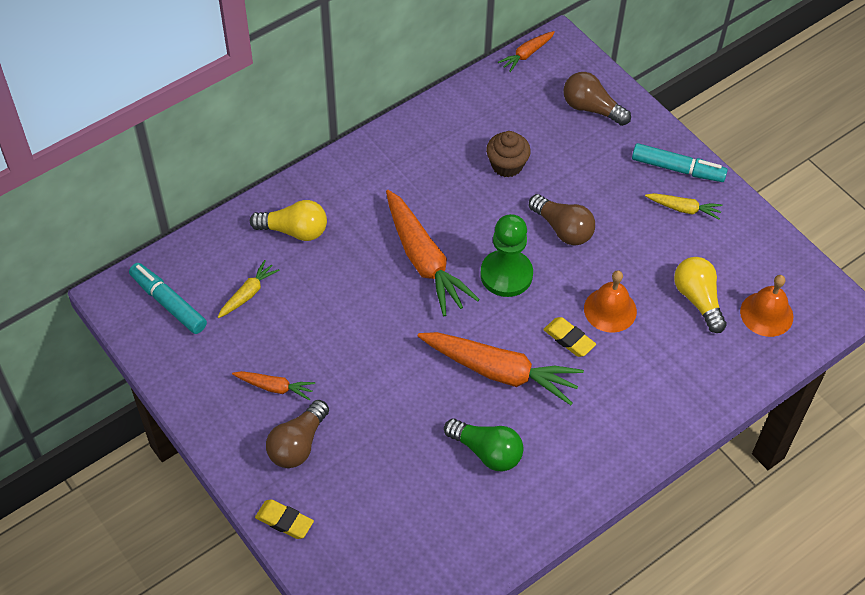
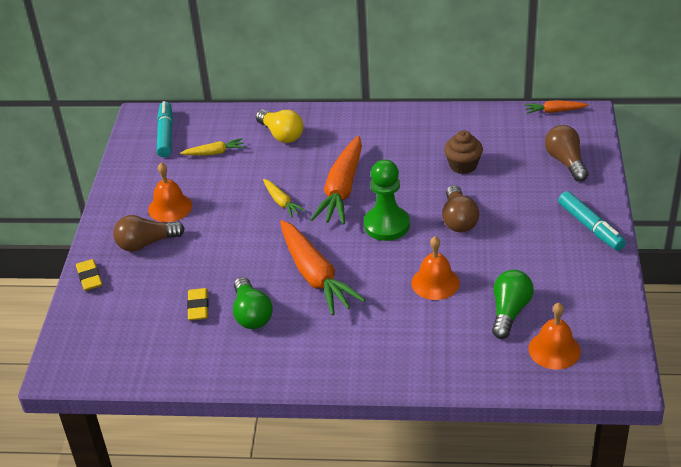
camera: 45 degrees right, 15 degrees down
orange carrot [232,371,315,401] -> orange bell [148,163,192,222]
yellow eraser [543,317,596,357] -> yellow eraser moved to [187,288,208,320]
yellow carrot [645,193,723,220] -> yellow carrot moved to [263,179,306,218]
yellow light bulb [674,257,727,333] -> green light bulb [492,270,534,339]

